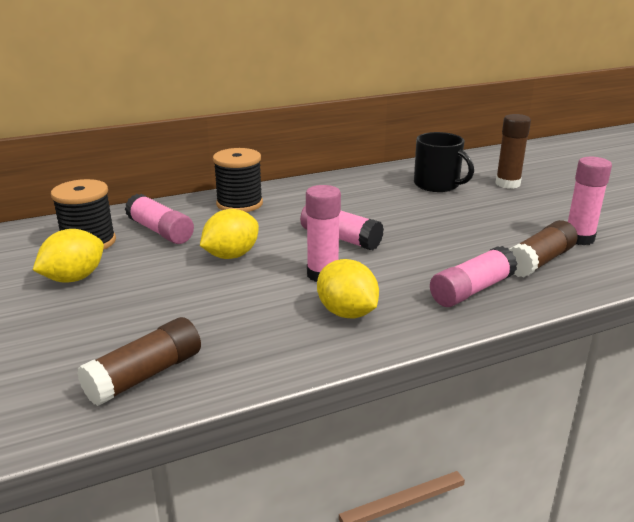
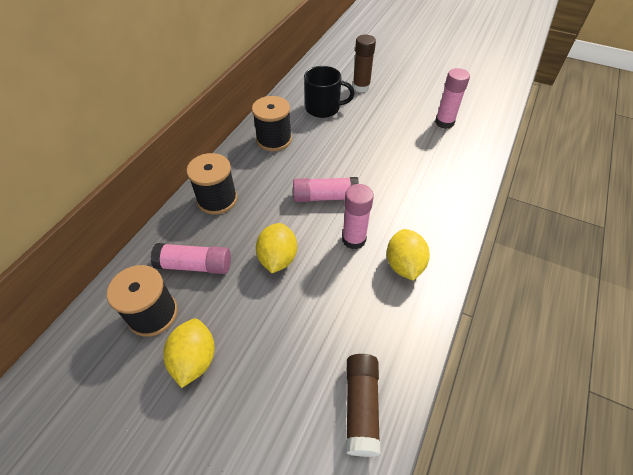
camera: 40 degrees left, 25 degrees up
yellow lemon [317,259,379,318] -> yellow lemon turned 75 degrees clockwise [387,229,430,281]
pink glue stick [430,246,518,307] -> none
brown glue stick [509,220,578,278] -> none
none -> black spool [252,96,292,151]

